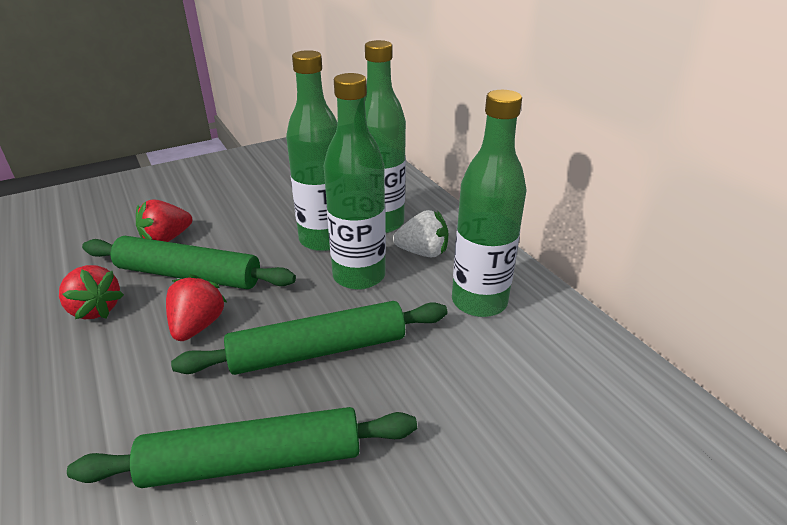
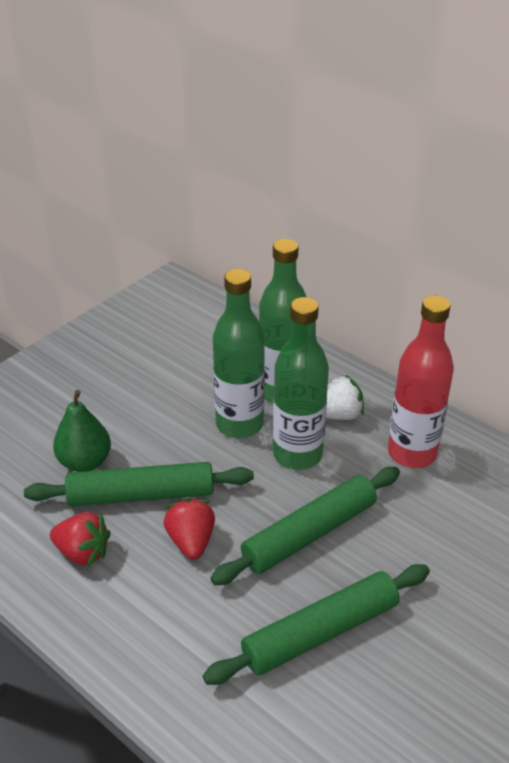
camera: 20 degrees left, 5 degrees up
red strawberry [136,199,192,242] -> green pear [53,390,111,472]
green bottle [452,90,527,317] -> red bottle [388,296,454,468]

